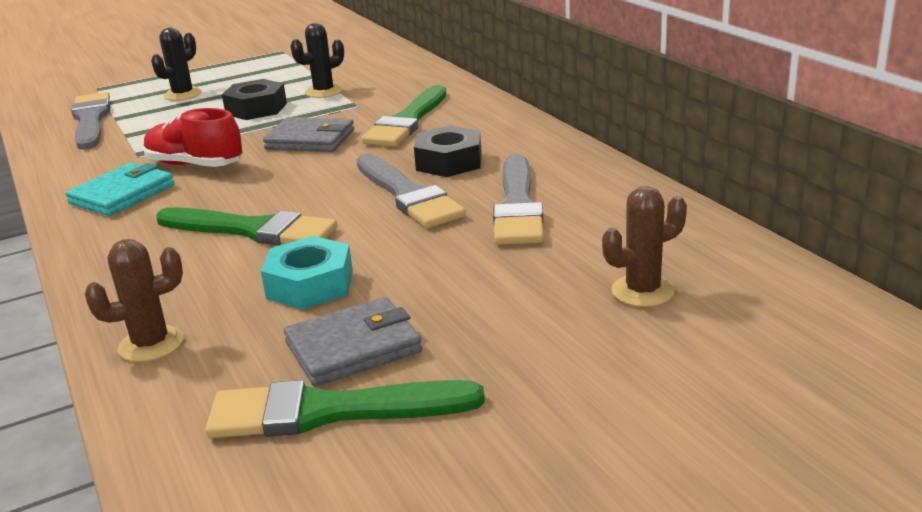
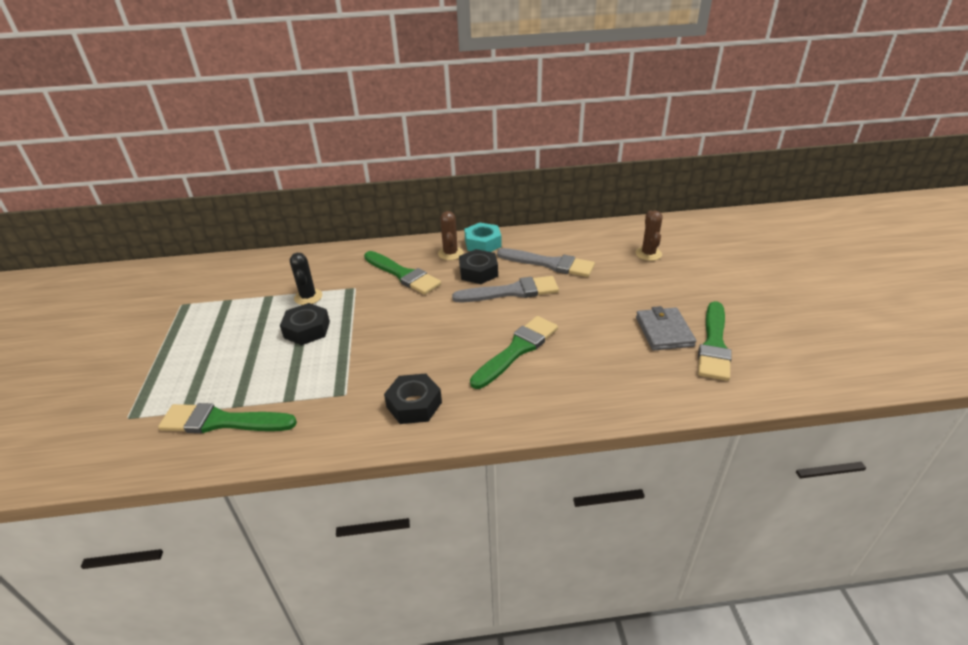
camera: 70 degrees left, 10 degrees up
turquoise wallet [65,163,174,216] -> black nut [384,374,442,424]
grey brush [71,92,110,150] -> green brush [158,403,297,433]
brown cactus [85,239,183,362] -> brown cactus moved to [438,211,463,260]
red shoe [143,108,243,167] -> none
black cactus [151,28,202,101] -> none
turquoise nut [261,236,353,310] -> turquoise nut moved to [464,223,502,252]
grey wallet [263,117,354,152] -> none

